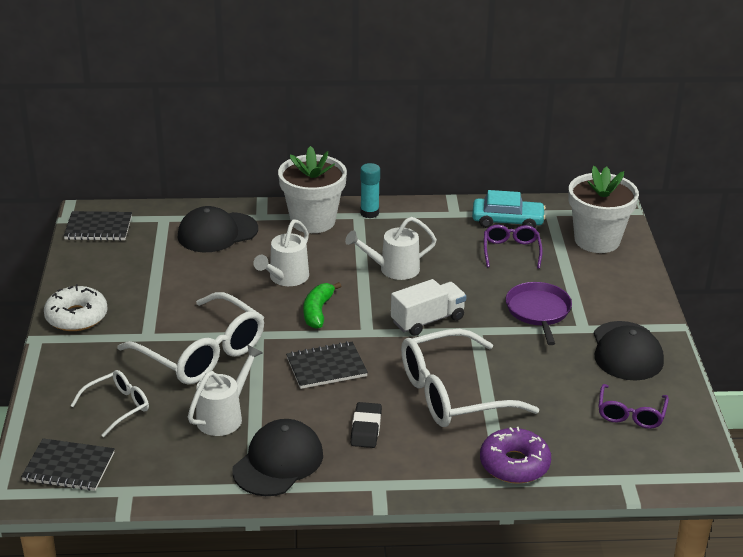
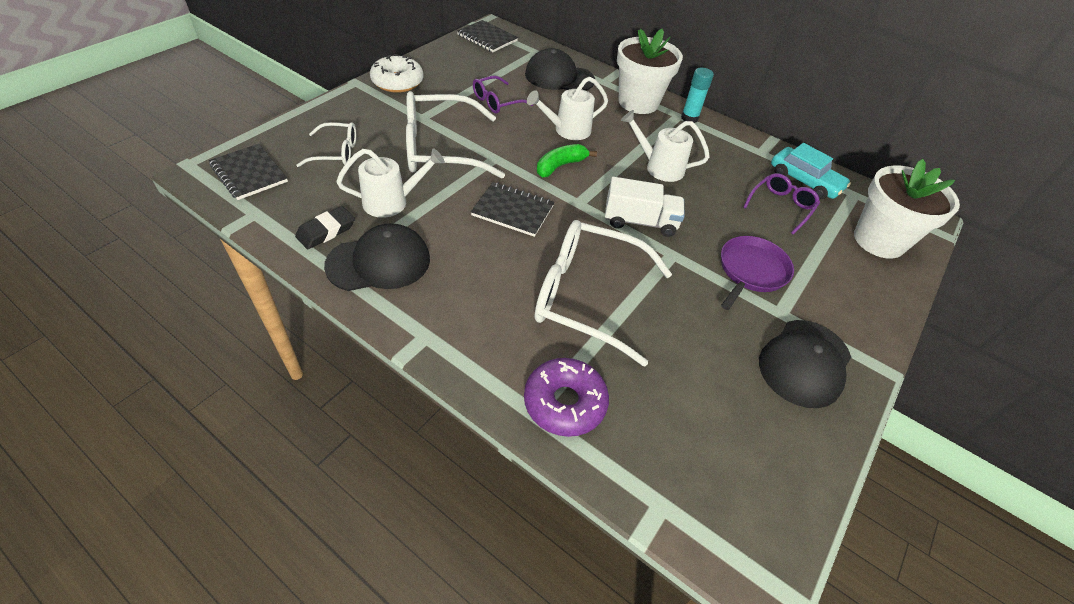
camera: 35 degrees right, 15 degrees up
white glasses [118,292,264,385] -> white glasses turned 90 degrees clockwise [406,91,505,179]
black eraser [350,402,382,448] -> black eraser moved to [295,206,355,249]
purple glasses [598,384,669,429] -> purple glasses moved to [473,76,533,113]

